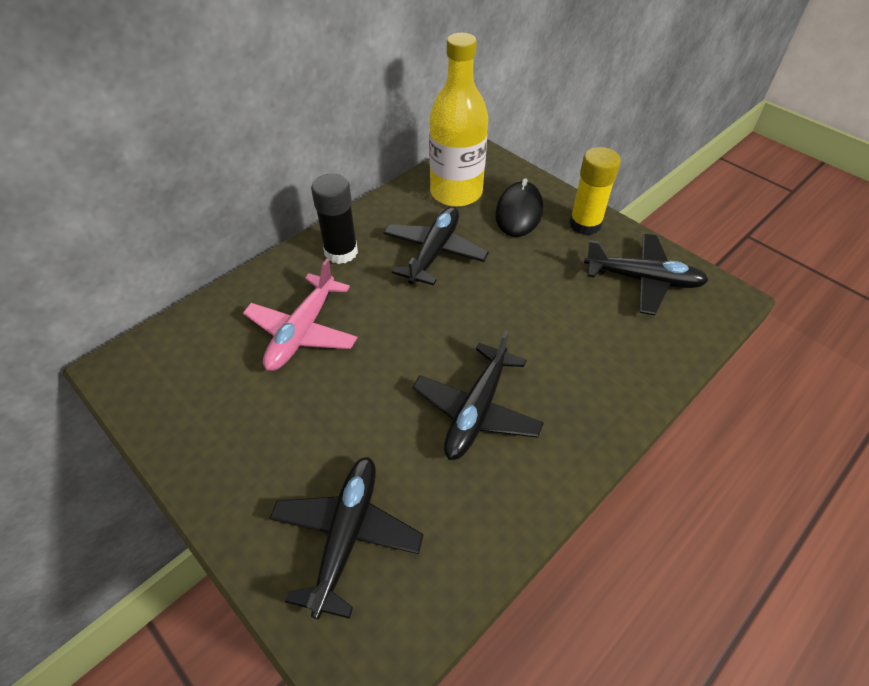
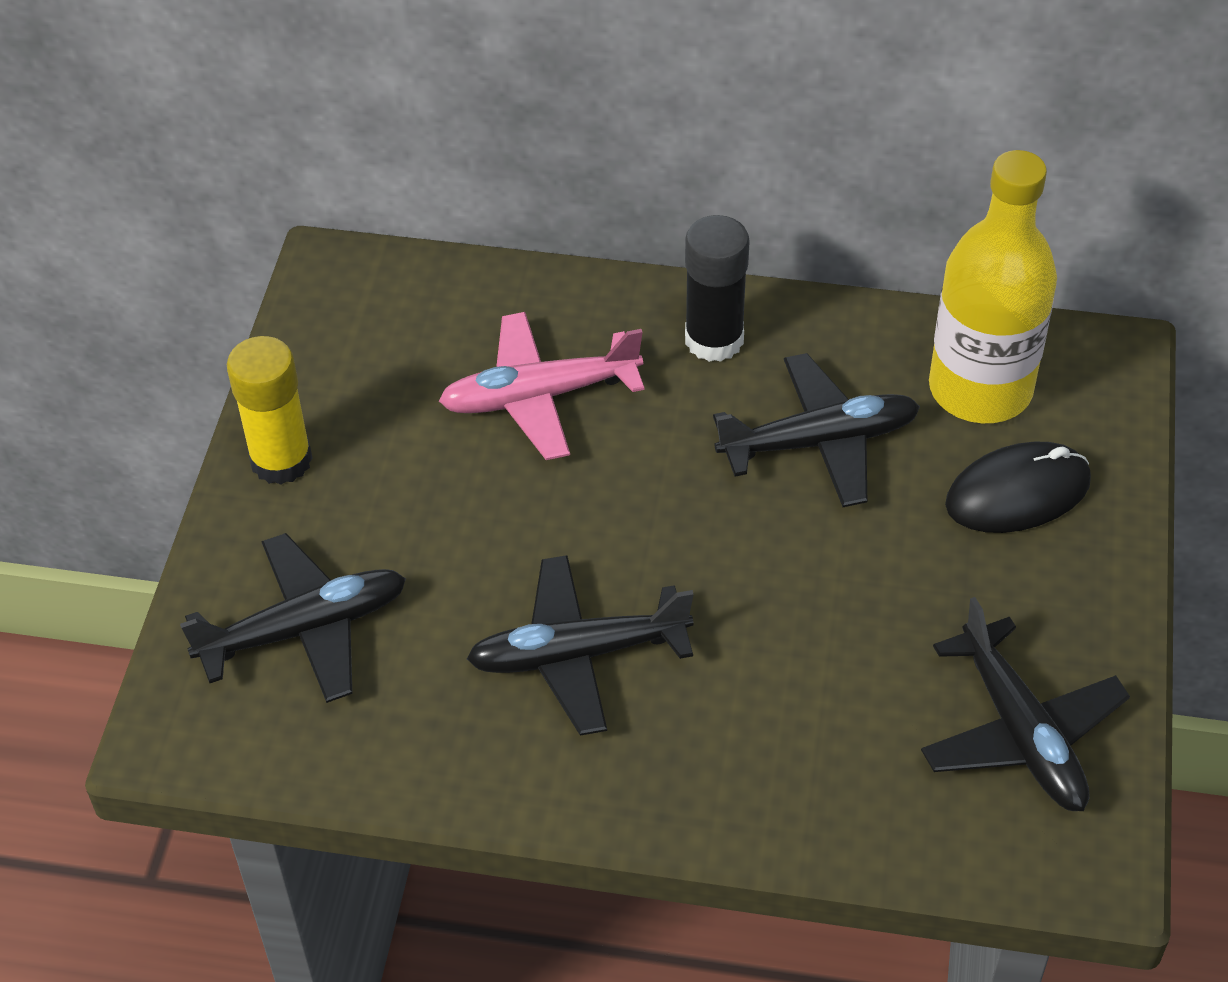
camera: 55 degrees right, 0 degrees up
yellow glue stick [569,147,621,235] -> yellow glue stick moved to [227,336,313,485]

